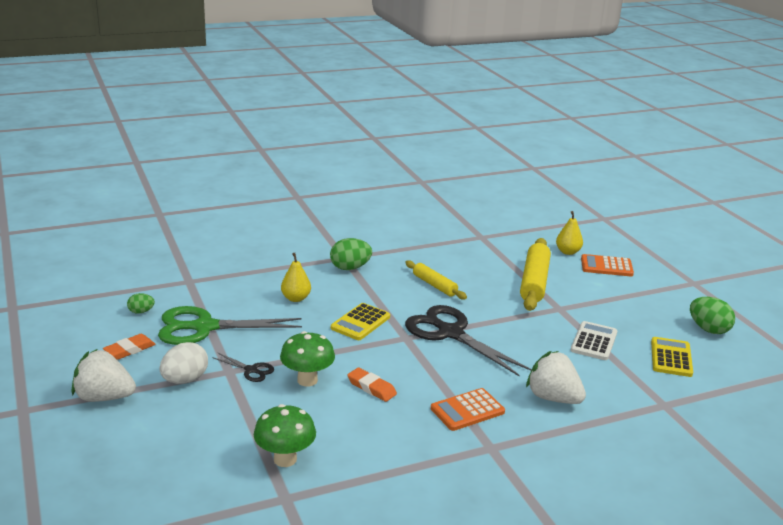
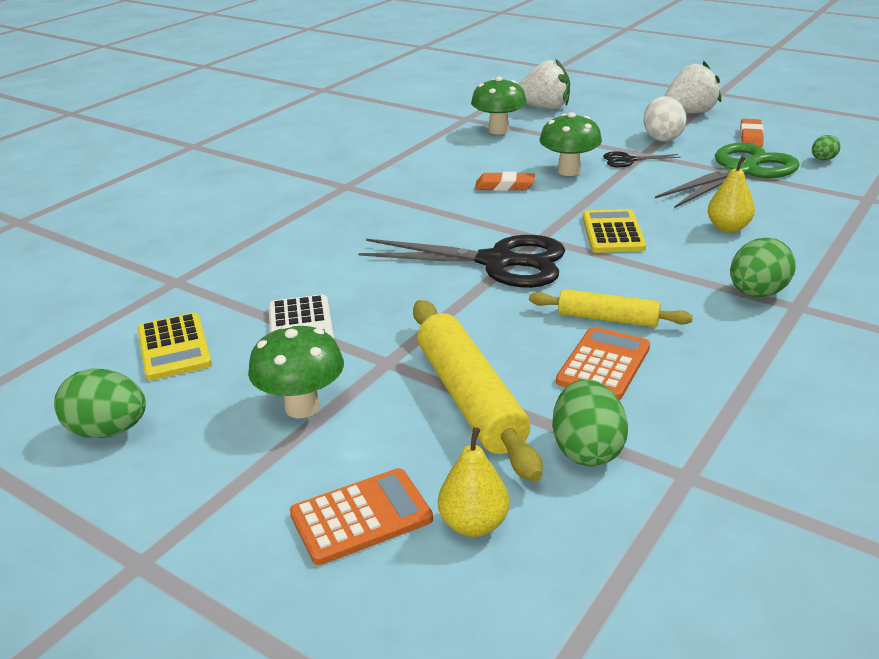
camera: 150 degrees right, 5 degrees up
orange calculator [431,388,505,431] -> orange calculator moved to [556,327,650,400]
white strawberry [526,351,586,404] -> white strawberry moved to [518,58,570,109]
none -> green mushroom [248,324,344,418]
none -> green egg [552,379,628,467]

